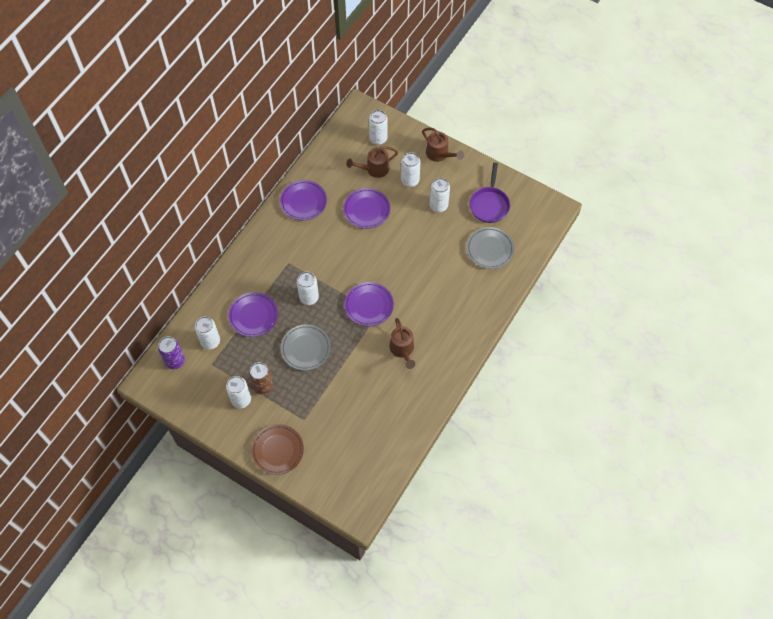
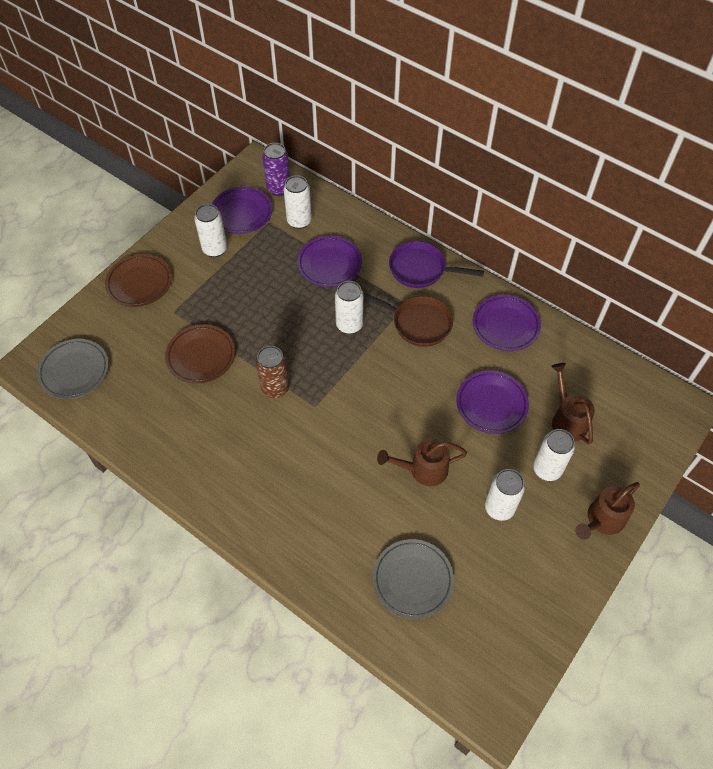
camera: 95 degrees right, 5 degrees down
brown can [249,362,273,395] -> brown can moved to [256,346,289,398]
grey plate [281,324,331,371] -> grey plate moved to [37,339,109,399]
purple plate [345,282,394,326] -> purple plate moved to [212,187,272,234]
white can [369,110,388,145] -> none
brown watering can [389,318,415,369] -> brown watering can moved to [377,439,467,486]
purple pan [470,163,510,223] -> purple pan moved to [389,241,484,288]
none -> brown plate [165,325,235,384]
none -> brown pan [363,292,453,347]

